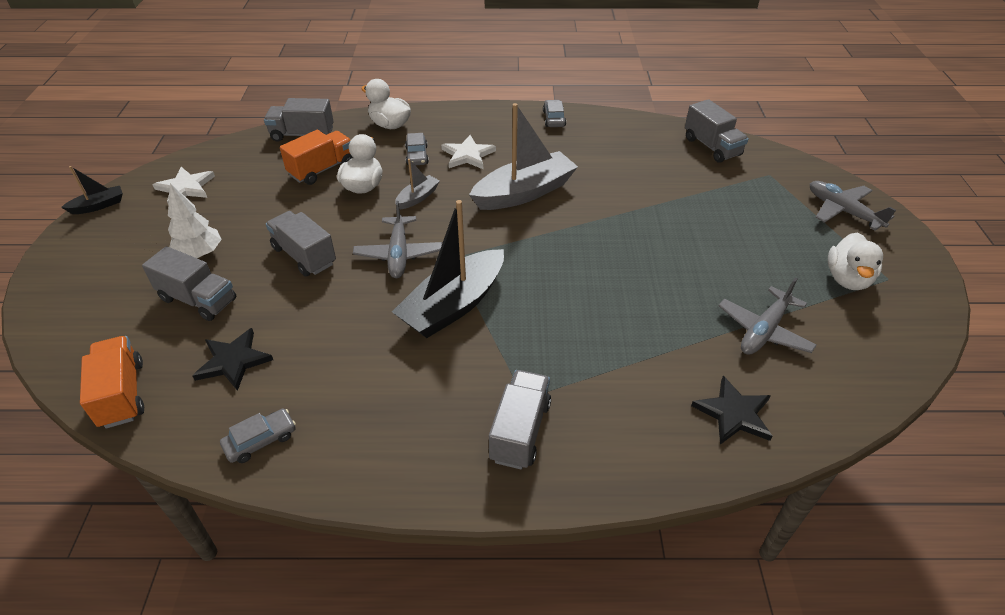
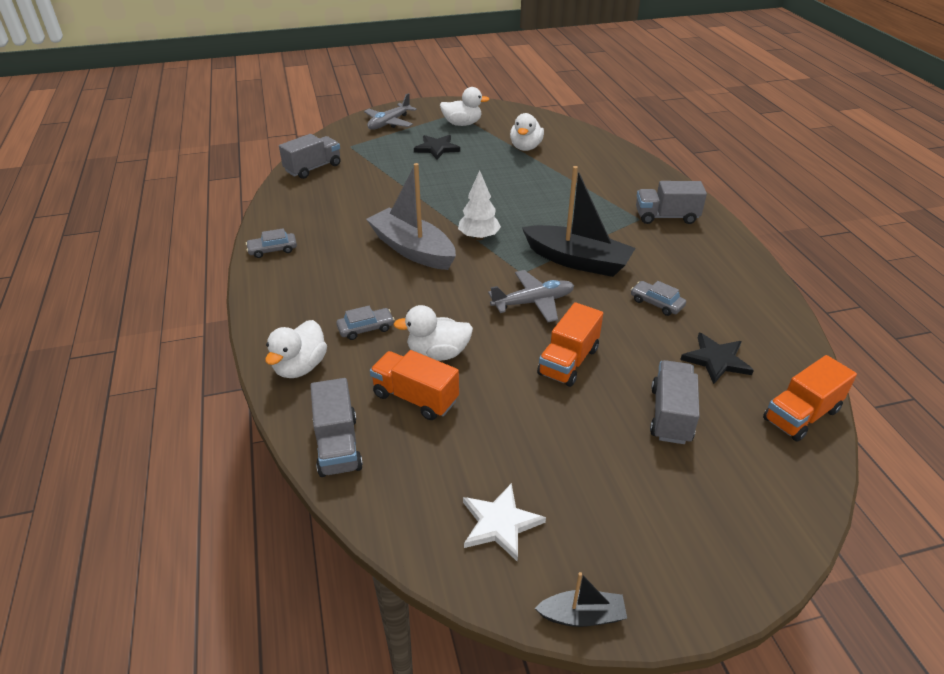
camera: 105 degrees left, 5 degrees down
black boat [61,166,123,214] -> black boat turned 135 degrees clockwise [535,572,627,627]
white tree [168,183,222,258] -> white tree moved to [458,170,501,240]
grey car [220,408,296,463] -> grey car moved to [631,281,686,316]
grey truck [266,211,336,276] -> orange truck [537,302,603,387]
grey boat [395,159,440,210] -> none
white star [441,135,496,169] -> none
black star [691,376,773,445] -> black star moved to [414,135,460,160]
grey plane [718,278,817,355] -> white duck [510,113,544,151]

